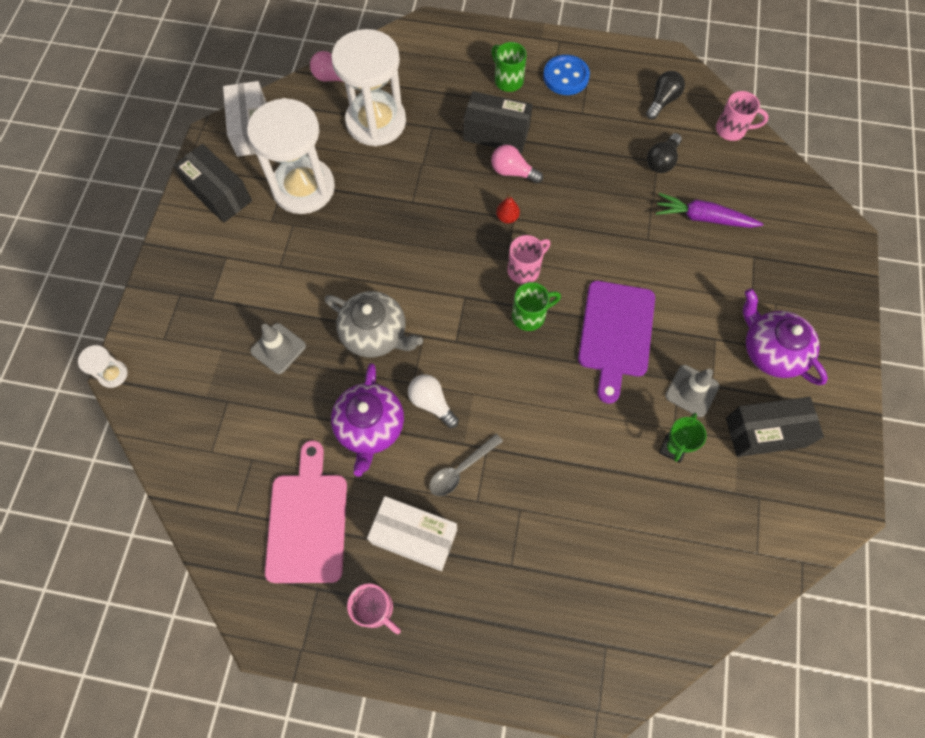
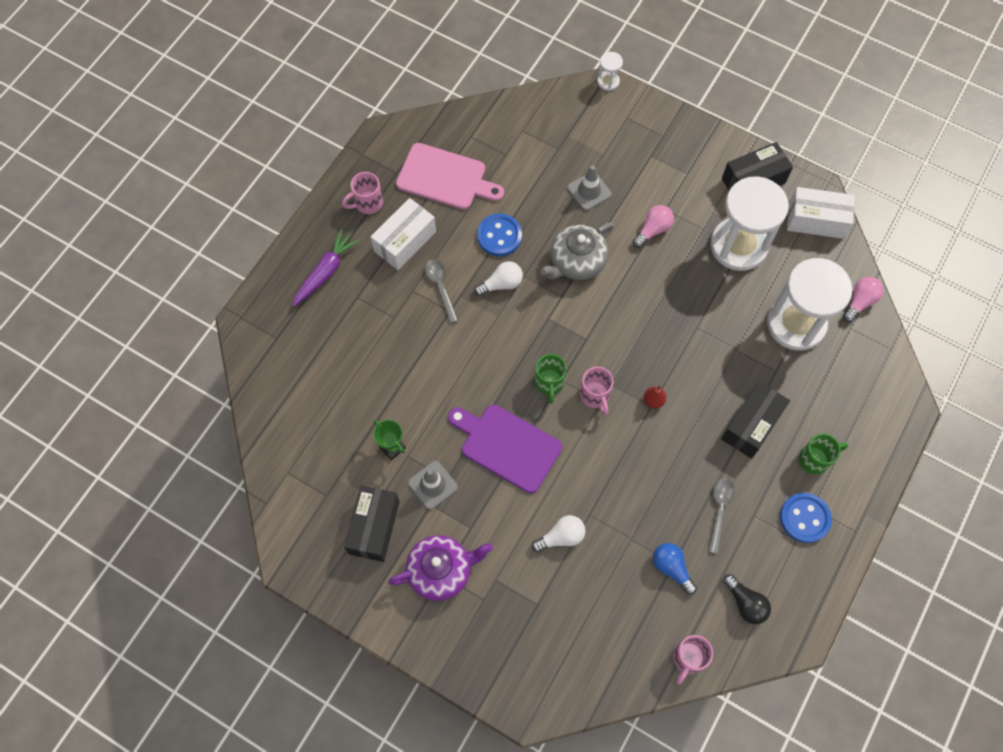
camera: 110 degrees right, 0 degrees up
purple teapot [331,363,404,477] -> blue button [477,214,522,256]
pink light bulb [491,145,543,183] -> pink light bulb moved to [633,205,674,248]
black light bulb [647,133,682,173] -> blue light bulb [653,543,697,595]
purple carrot [656,193,763,228] -> purple carrot moved to [292,229,360,307]
none -> white light bulb [531,515,585,552]
none -> grey spoon [708,478,735,554]

